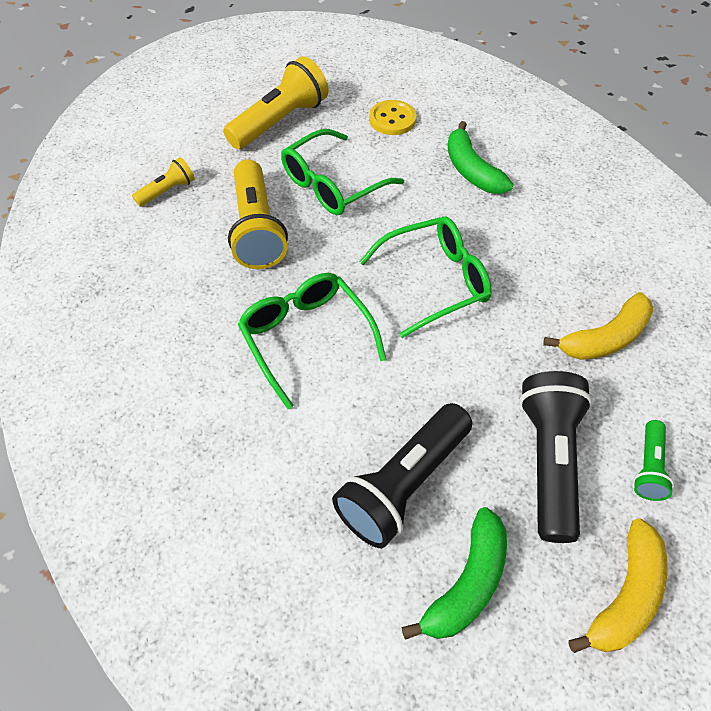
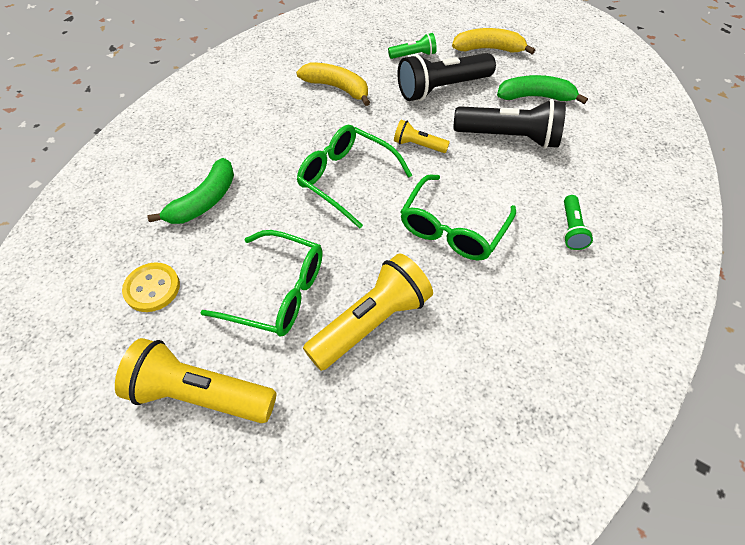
camera: 120 degrees left, 0 degrees up
yellow flashlight [132,157,195,207] -> yellow flashlight moved to [394,120,450,153]
none -> green flashlight [563,195,593,250]

